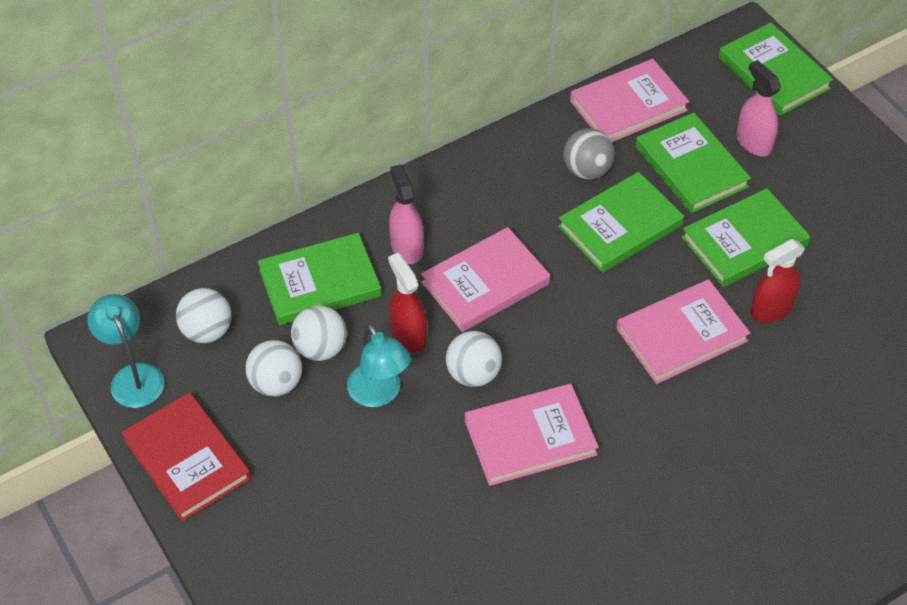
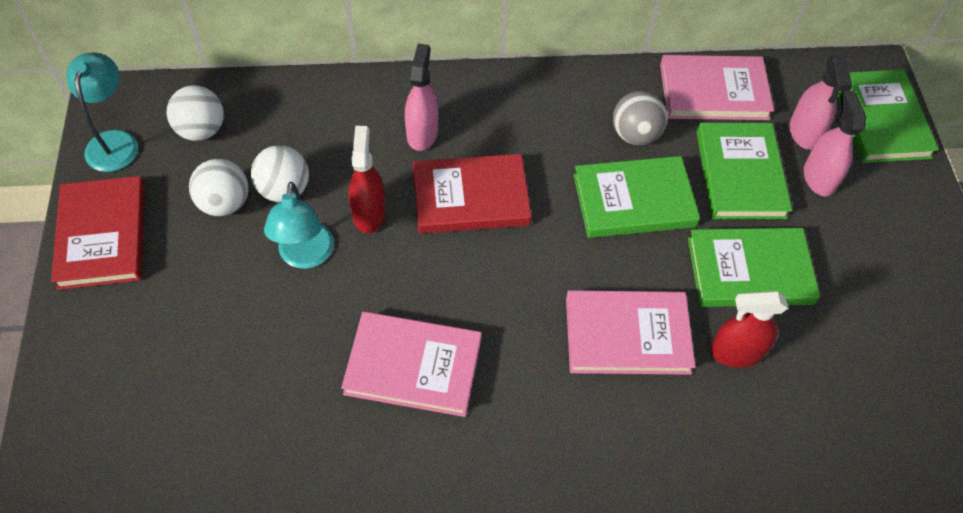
camera: 25 degrees right, 5 degrees up
green book [258,233,381,325] -> none
pink book [421,227,550,332] -> red book [413,154,532,234]
white ball [446,331,502,387] -> none
none -> pink spray bottle [790,57,852,150]

